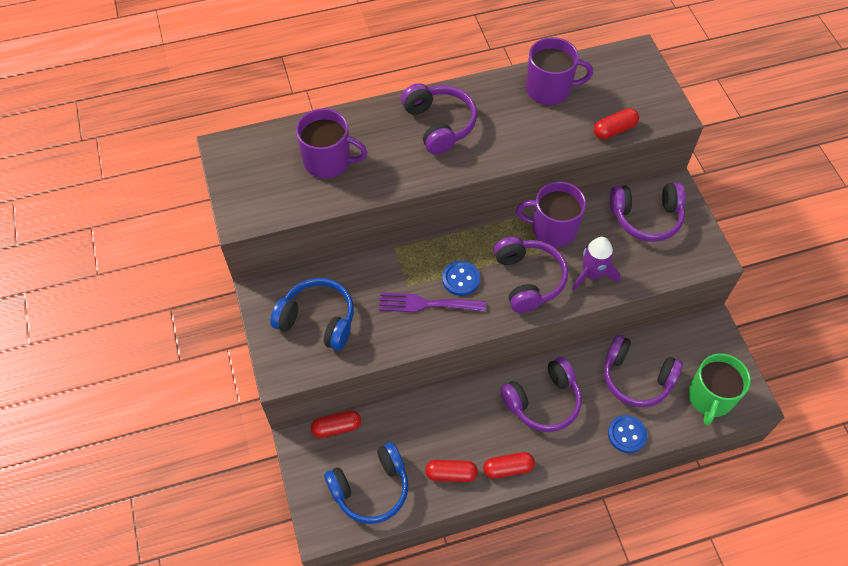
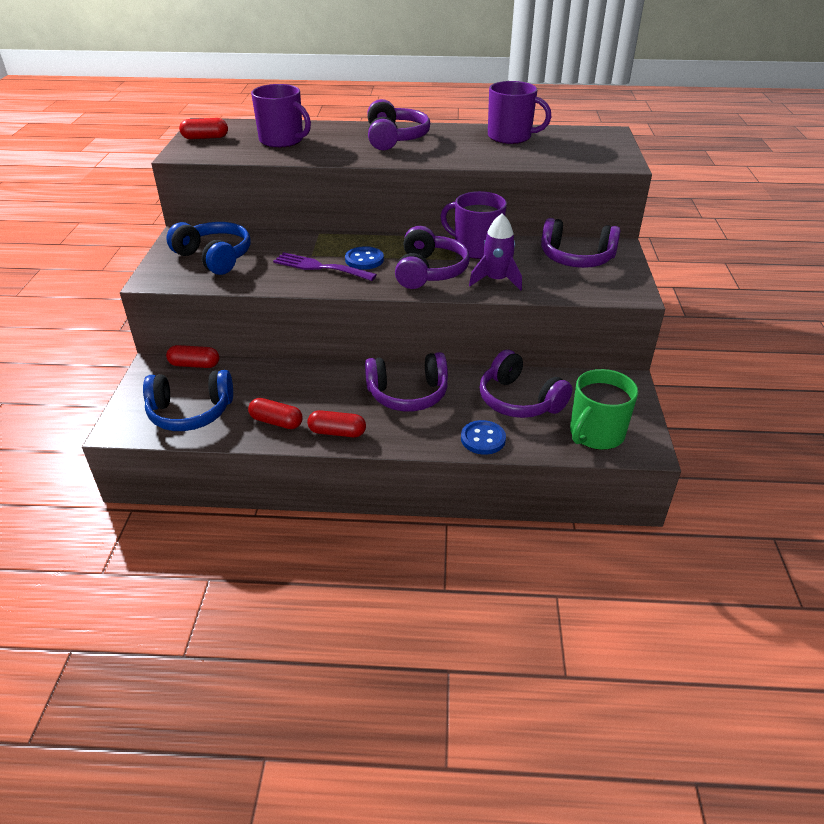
camera: 20 degrees right, 20 degrees down
red capsule [594,108,639,139] -> red capsule moved to [179,118,228,139]

